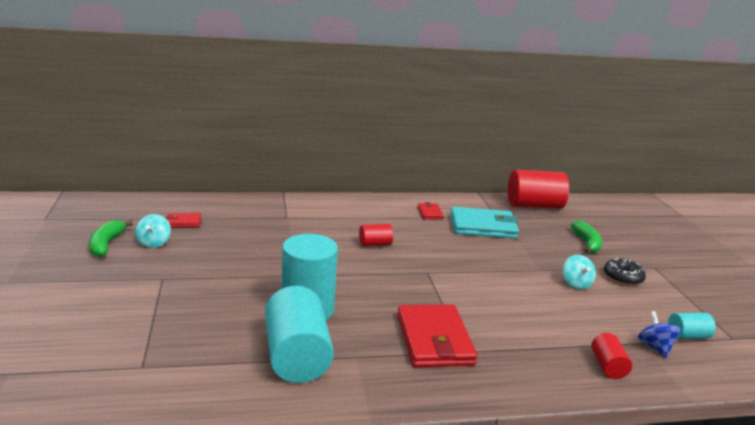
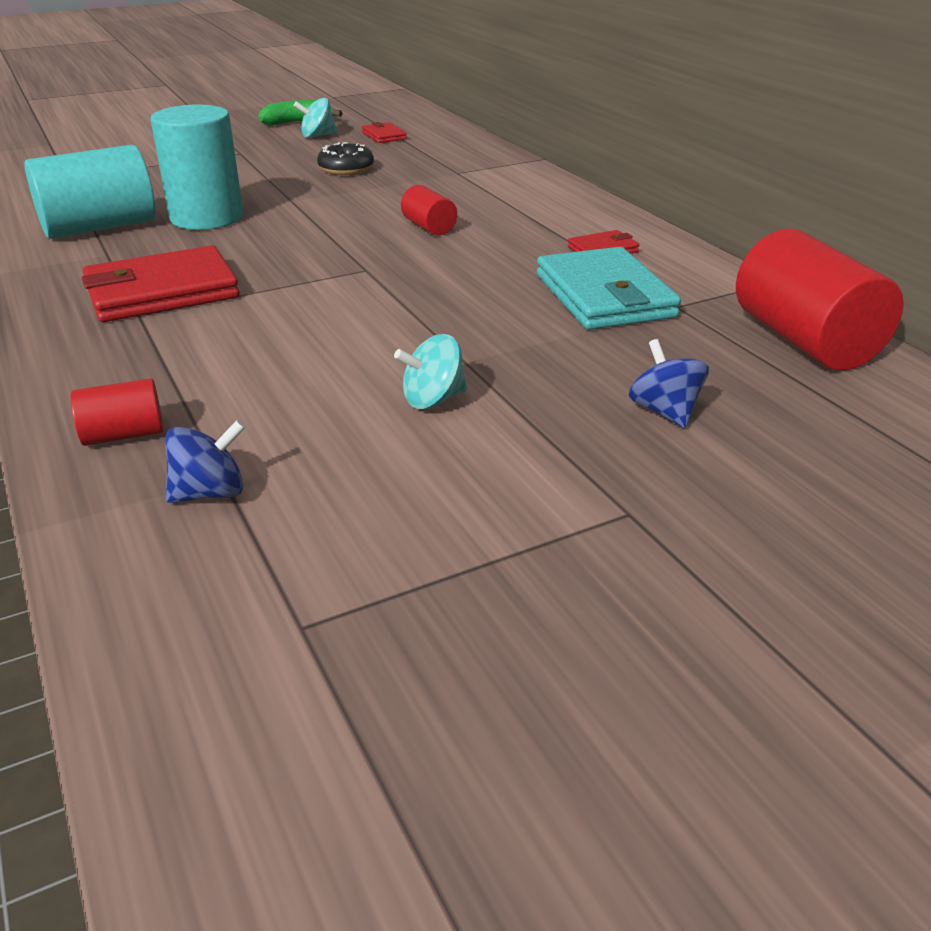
camera: 75 degrees right, 10 degrees up
green banana [570,221,602,254] -> blue spinning top [629,339,709,428]
black donut [604,258,646,286] -> black donut moved to [317,142,374,175]
turquoise cylinder [668,313,716,339] -> none

